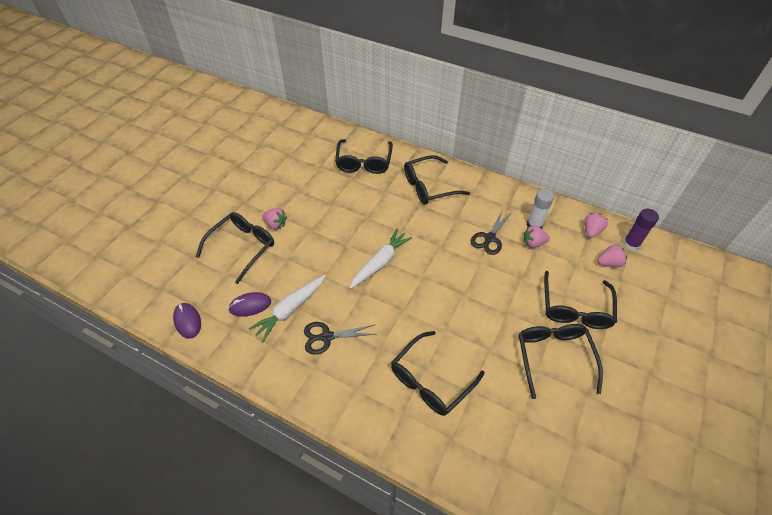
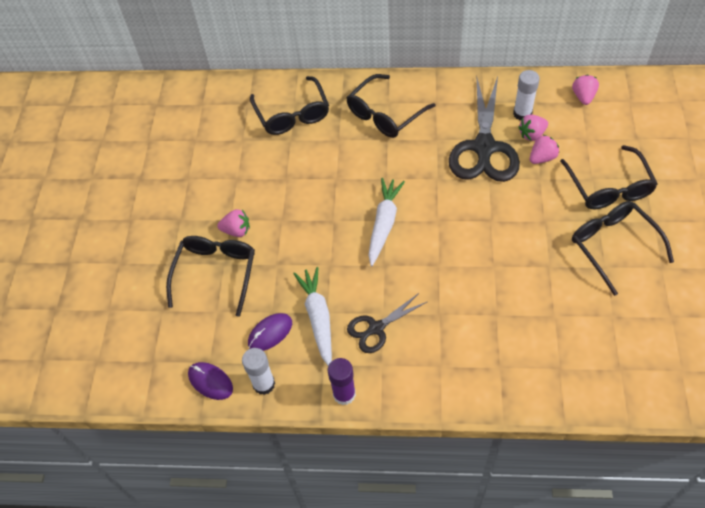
camera: 20 degrees left, 5 degrees up
white carrot [248,275,326,342] -> white carrot turned 150 degrees clockwise [293,267,332,366]
black glasses [391,331,485,416] -> none
black scissors [471,209,512,255] -> black scissors [449,77,520,182], size x1.86
pink strawberry [597,244,627,267] -> pink strawberry moved to [530,135,559,164]
purple glue stick [623,208,659,251] -> purple glue stick moved to [328,358,356,405]
none -> white glue stick [242,348,275,395]

